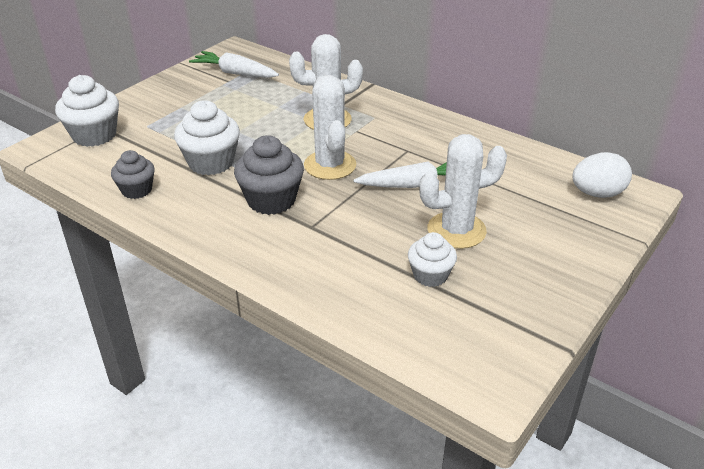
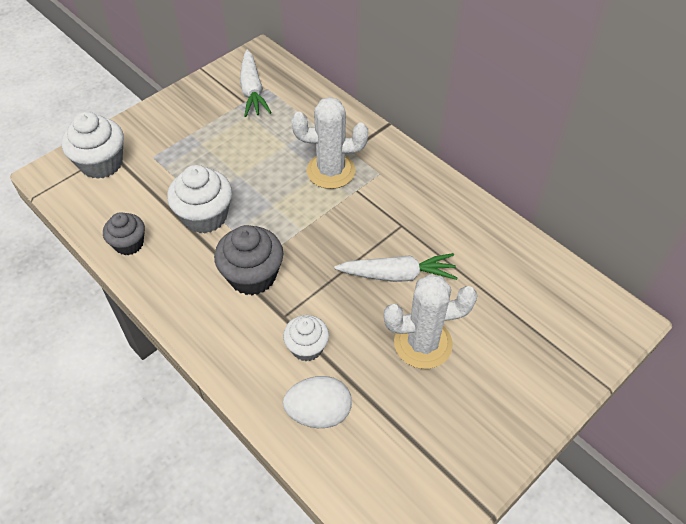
camera: 10 degrees right, 15 degrees up
white carrot [189,51,279,78] -> white carrot turned 135 degrees counterclockwise [240,50,272,117]
white cactus [304,75,356,180] -> none
white cupcake [408,232,457,287] -> white cupcake moved to [283,315,329,361]
white egg [572,152,632,198] -> white egg moved to [283,376,352,428]

